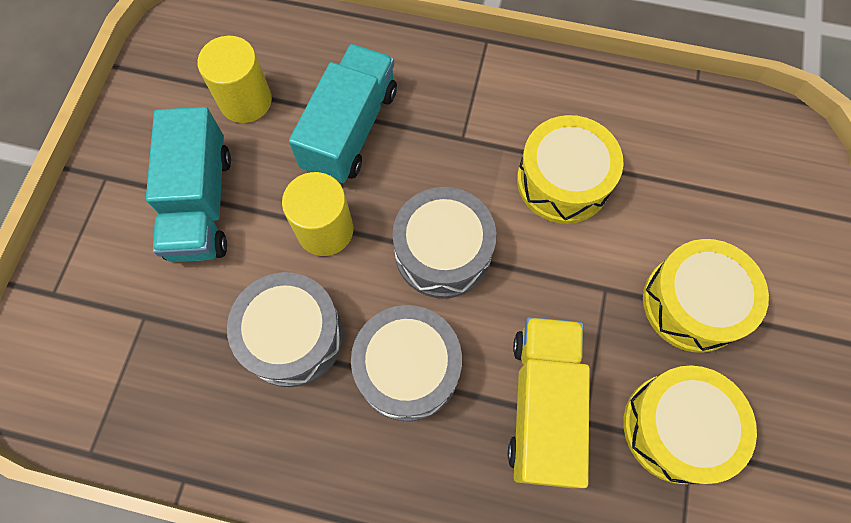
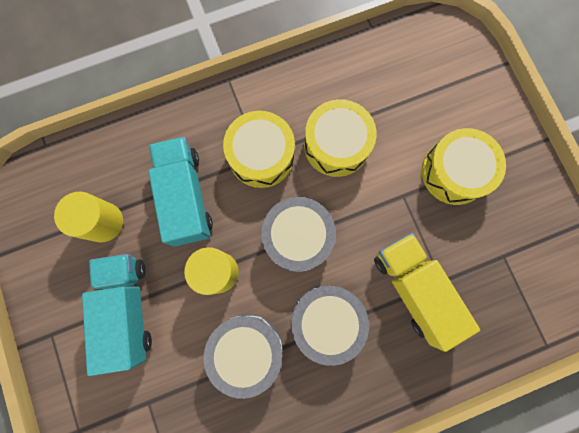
camera: 35 degrees left, 10 degrees up
turquoise truck [146,107,231,262] -> turquoise truck turned 150 degrees counterclockwise [82,254,152,376]
yellow drum [624,365,757,484] -> yellow drum moved to [223,111,295,188]

